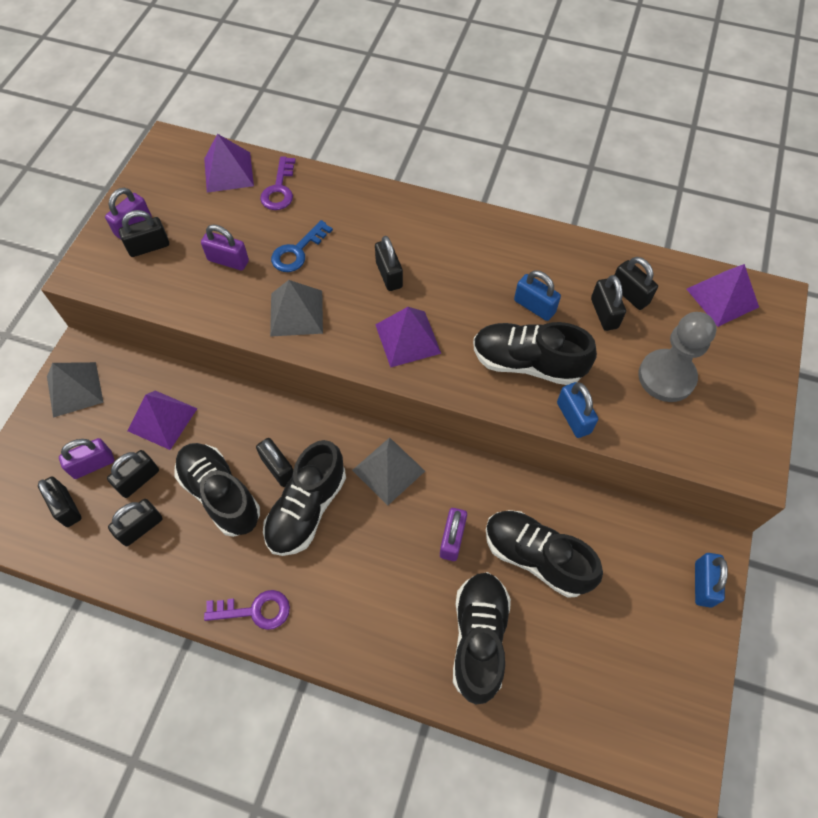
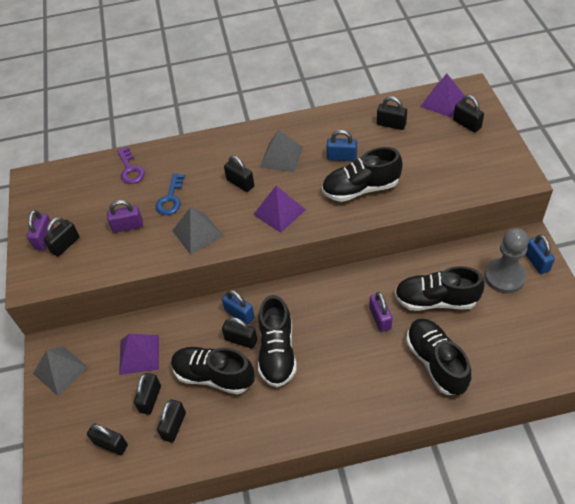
camera: 25 degrees left, 10 degrees down
purple padlock [59,438,114,479] -> none
purple pyramid [204,134,254,193] -> none
purple key [204,590,290,630] -> none
grey pyramid [352,437,425,505] -> grey pyramid moved to [260,130,303,172]
blue padlock [557,382,598,438] -> blue padlock moved to [222,290,255,325]
black padlock [591,275,626,331] -> black padlock moved to [453,95,484,132]
grey pawn [638,312,716,402] -> grey pawn moved to [484,228,529,294]

